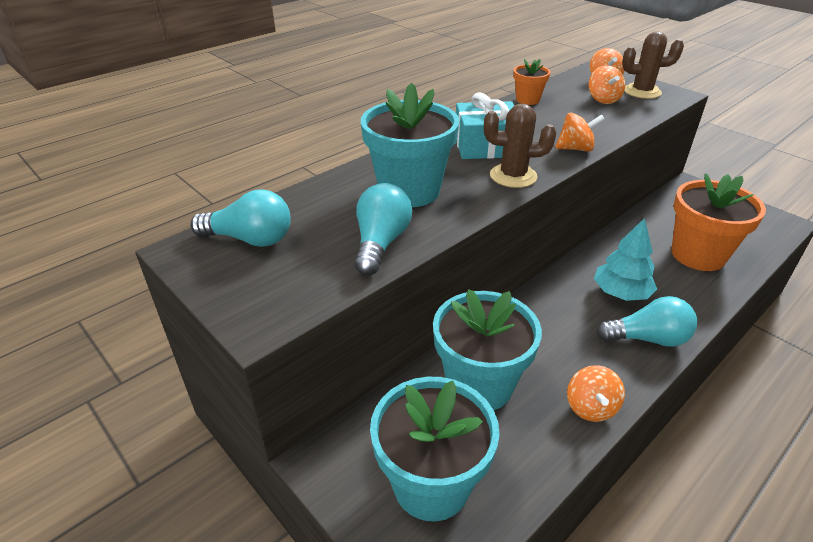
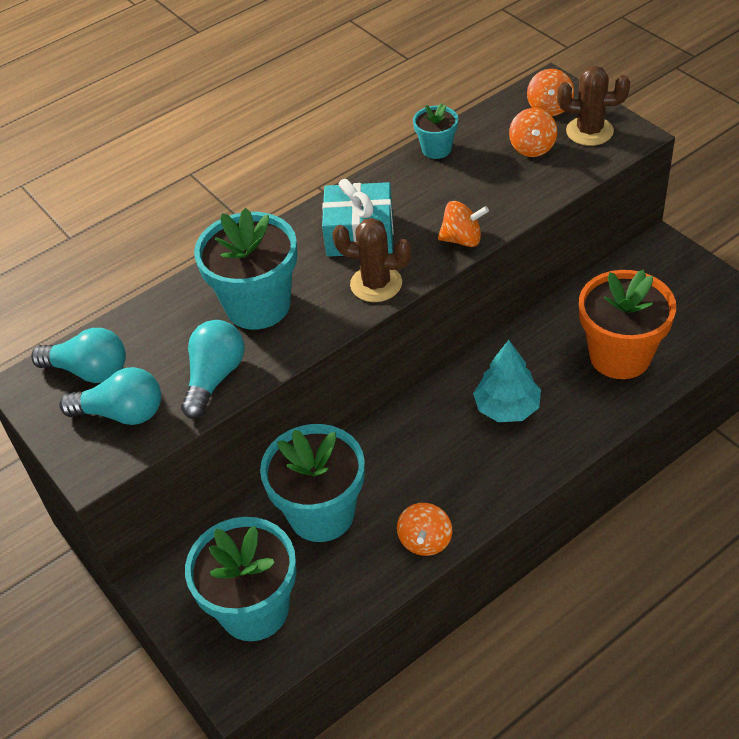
camera: 10 degrees right, 10 degrees up
orange flower pot [513,59,551,105] -> turquoise flower pot [413,103,458,159]
turquoise light bulb [596,296,697,347] -> turquoise light bulb moved to [59,367,161,425]

